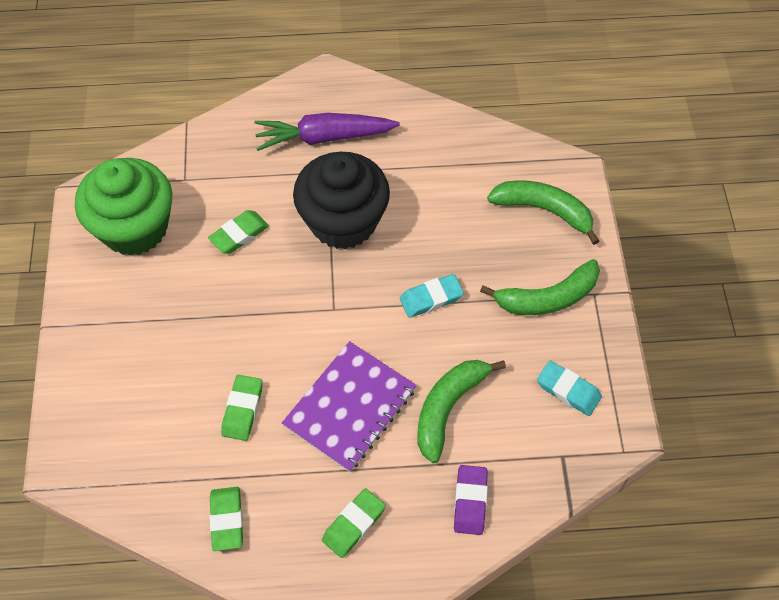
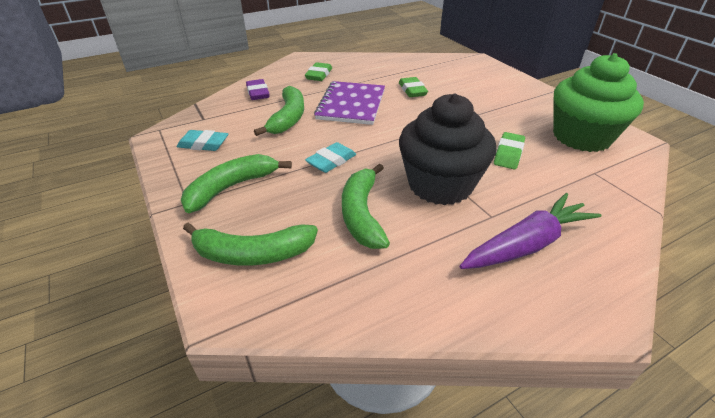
camera: 155 degrees right, 20 degrees down
green eraser [209,487,243,551] -> none
none -> green banana [342,163,390,249]

